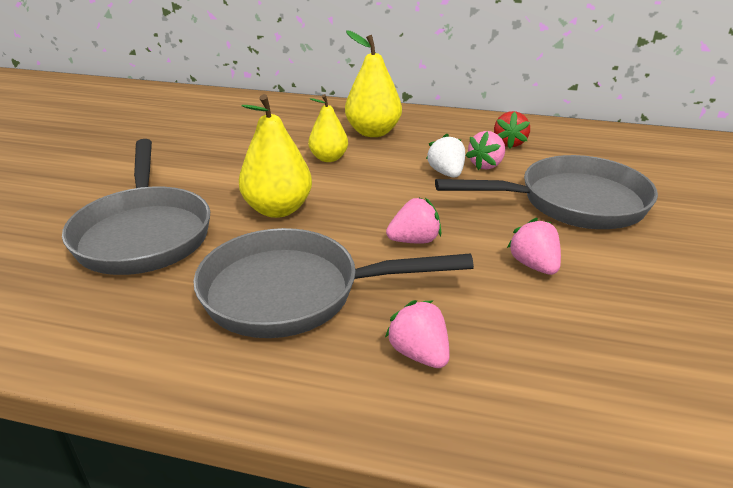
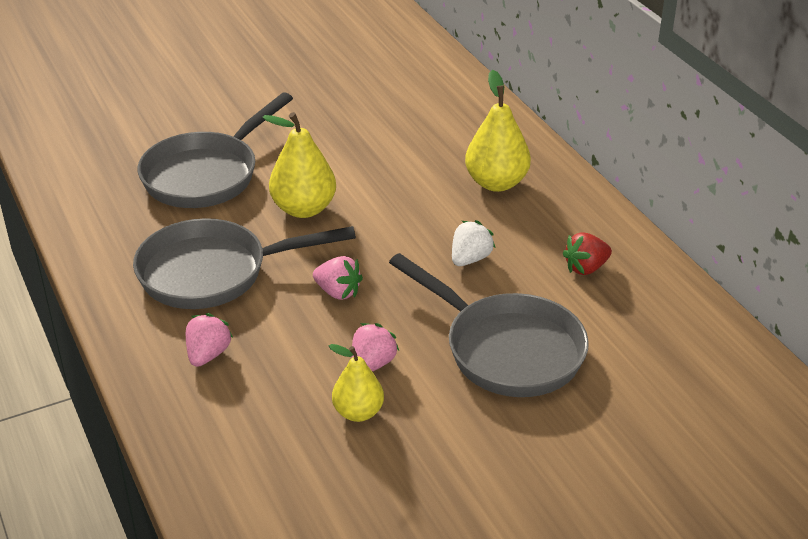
camera: 50 degrees right, 5 degrees up
grey pan [193,228,474,338] -> grey pan turned 60 degrees counterclockwise [133,218,356,309]
yellow pear [308,94,348,162] -> yellow pear moved to [329,344,384,422]
pink strawberry [466,131,505,170] -> none

